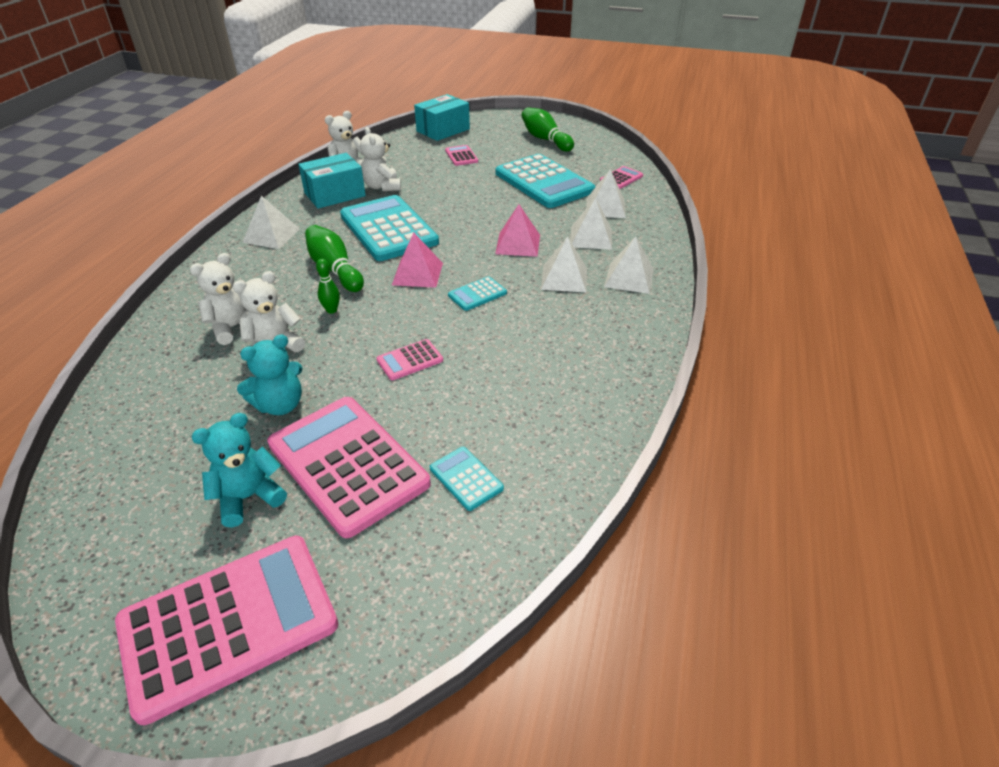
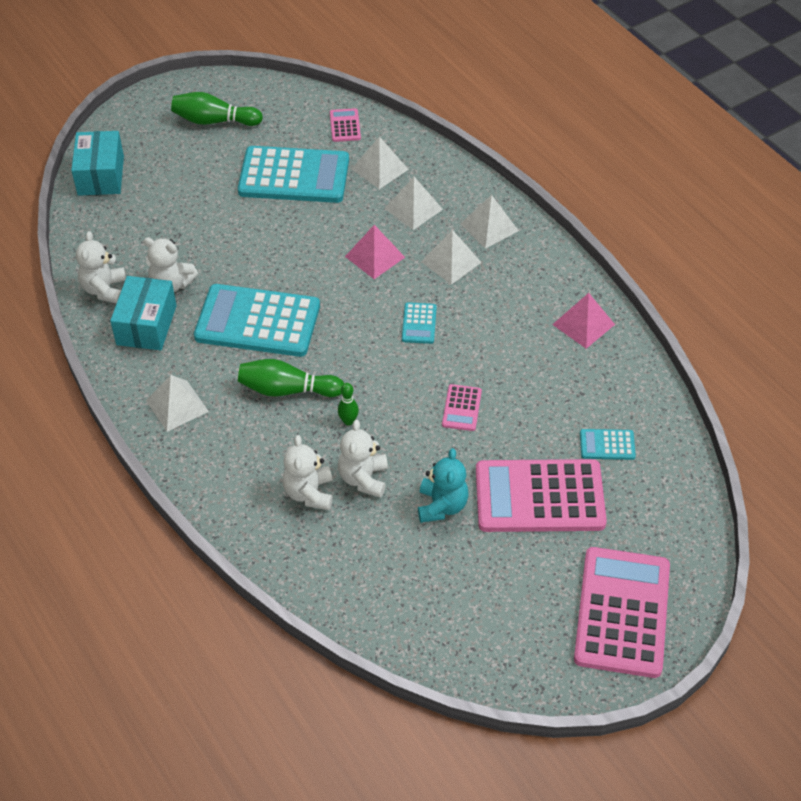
camera: 50 degrees left, 10 degrees up
turquoise teddy bear [191,413,287,528] -> none
pink pyramid [392,233,443,288] -> pink pyramid moved to [552,293,615,349]
pink calculator [445,145,478,166] -> none

